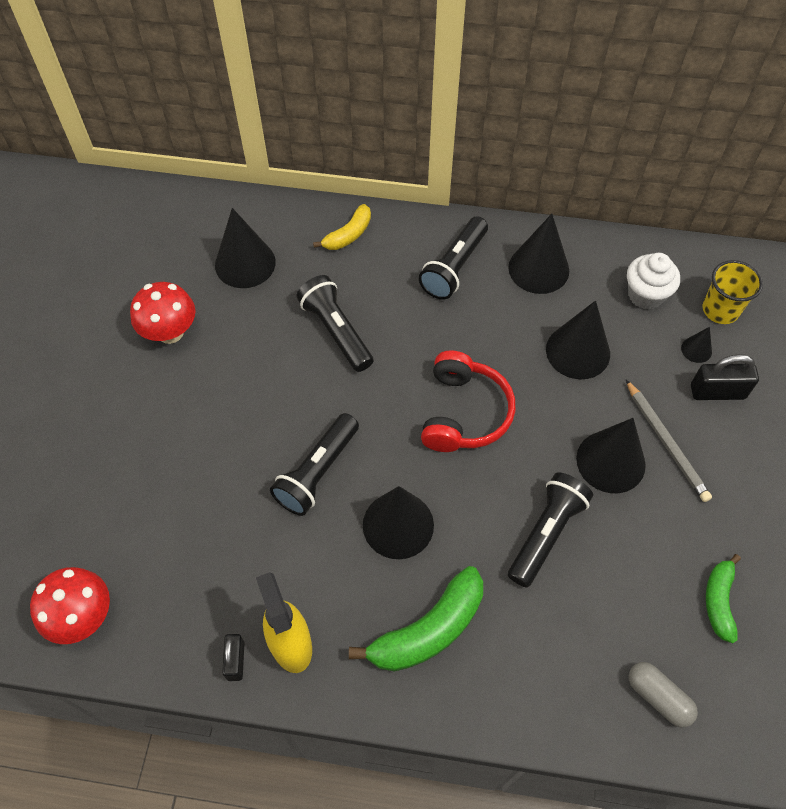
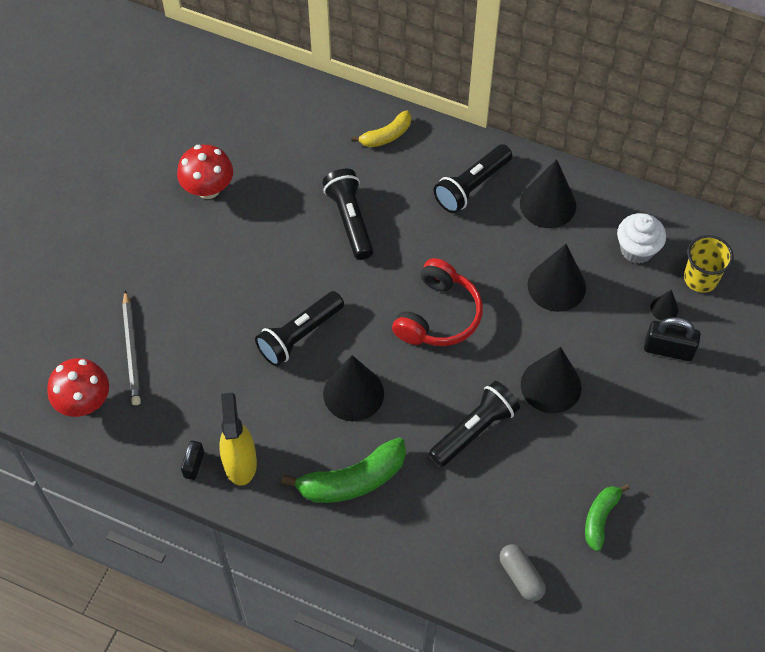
camera: 15 degrees right, 0 degrees up
black cone [215,208,276,288] -> none
grey pencil [626,380,712,502] -> grey pencil moved to [122,290,141,405]

